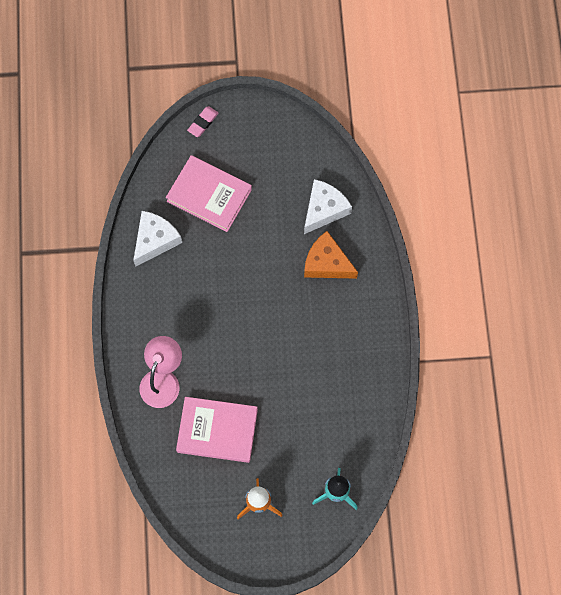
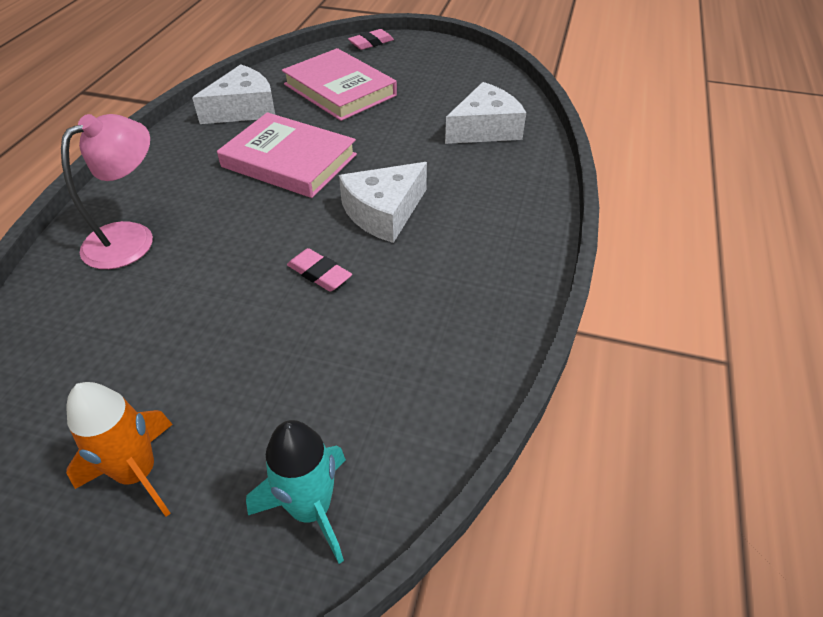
camera: 20 degrees right, 25 degrees down
pink book [176,397,258,463] -> pink book moved to [217,112,357,198]
orange cheese [304,231,358,279] -> none
none -> pink eraser [287,248,352,292]
none -> white cheese [339,162,427,243]

